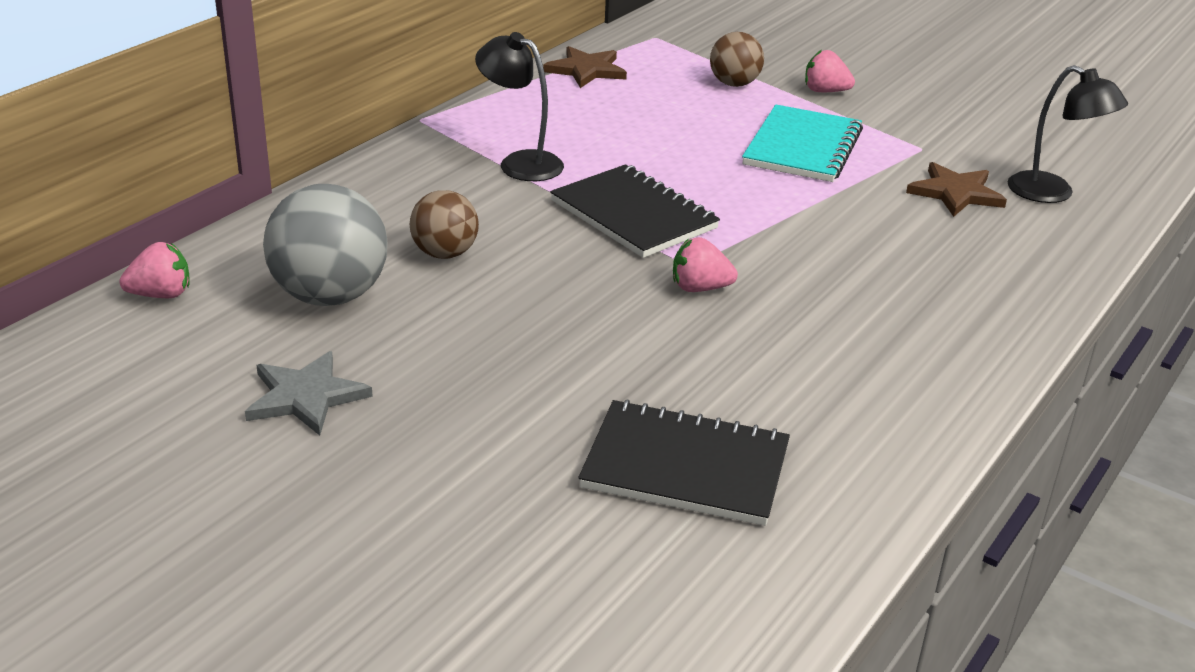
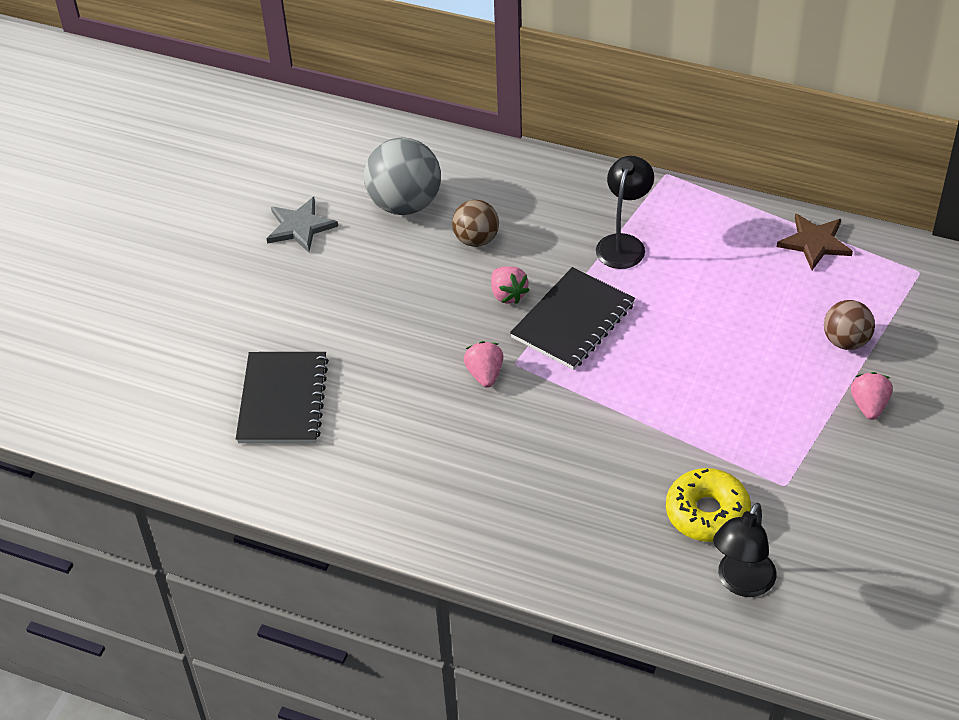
camera: 80 degrees right, 15 degrees up
pink strawberry [119,242,189,298] -> pink strawberry moved to [491,266,529,304]
turquoise notebook [742,105,863,182] -> none
brown star [906,162,1007,217] -> yellow donut [666,468,751,542]

